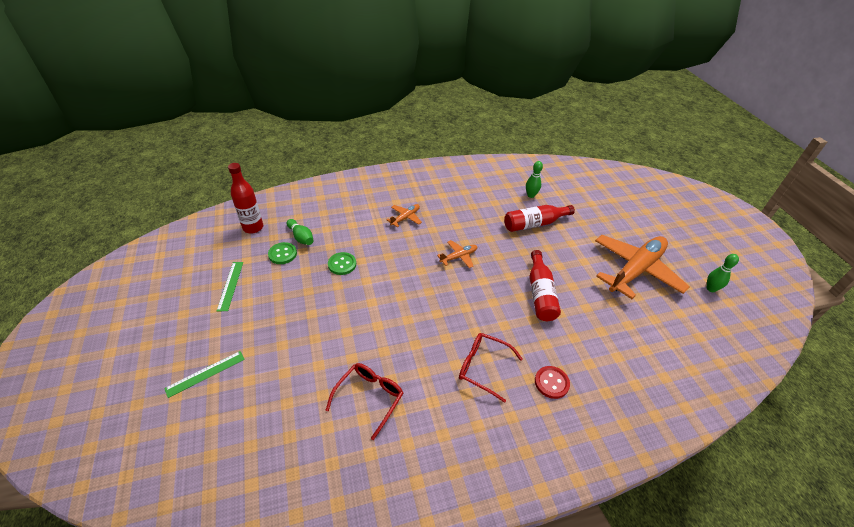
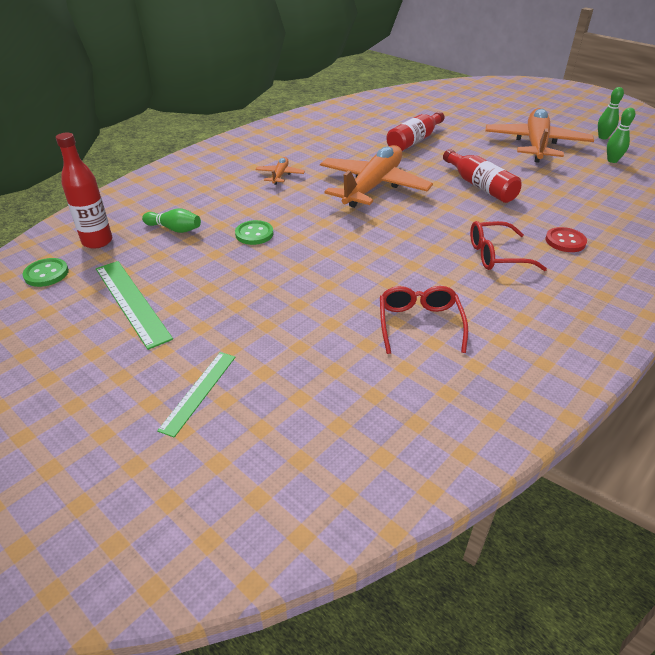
camera: 30 degrees left, 5 degrees down
green ruler [217,262,243,311] -> green ruler [96,261,173,350], size x1.57
green button [268,242,297,264] -> green button moved to [22,258,69,287]
orange plane [437,240,478,268] -> orange plane [320,145,433,208], size x2.30
green bowling pin [526,161,543,198] -> green bowling pin moved to [607,108,635,163]

